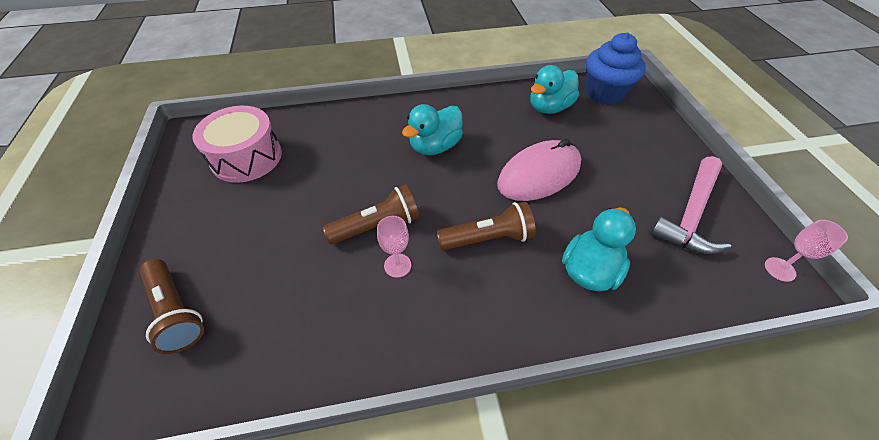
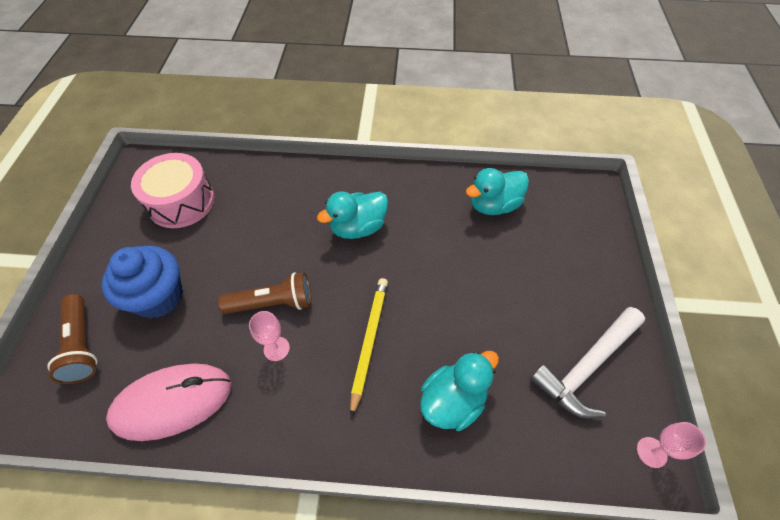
camera: 15 degrees right, 5 degrees up
brown flashlight [436,202,536,251] -> yellow pencil [350,278,388,417]
pink mouse [497,139,581,201] -> pink mouse moved to [106,363,232,441]
blue cupcake [586,33,646,105] -> blue cupcake moved to [102,246,183,318]
pink hammer [650,156,731,254] -> white hammer [530,307,645,419]

